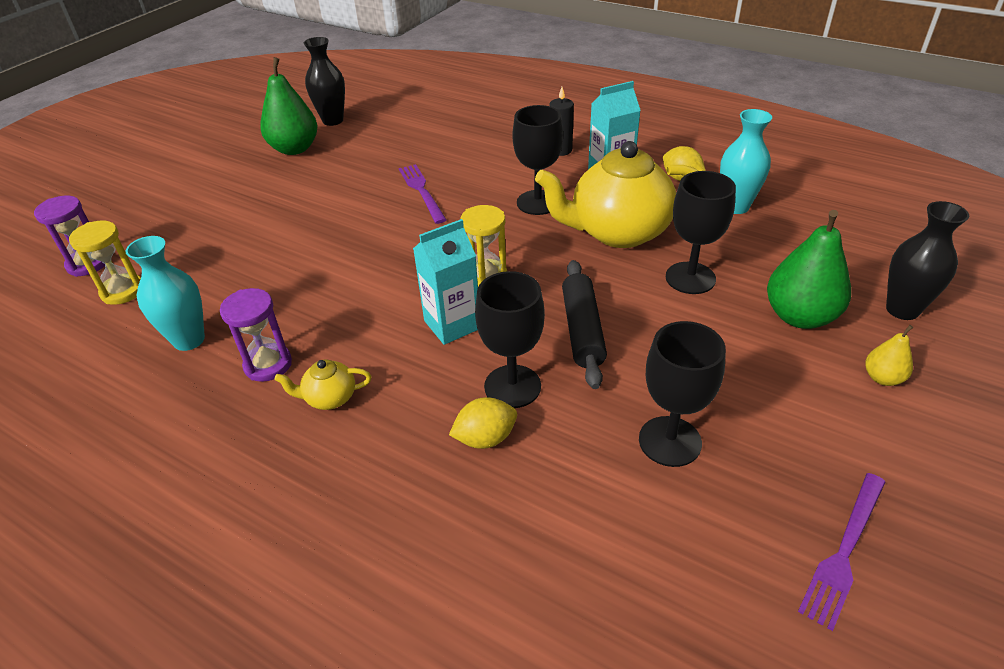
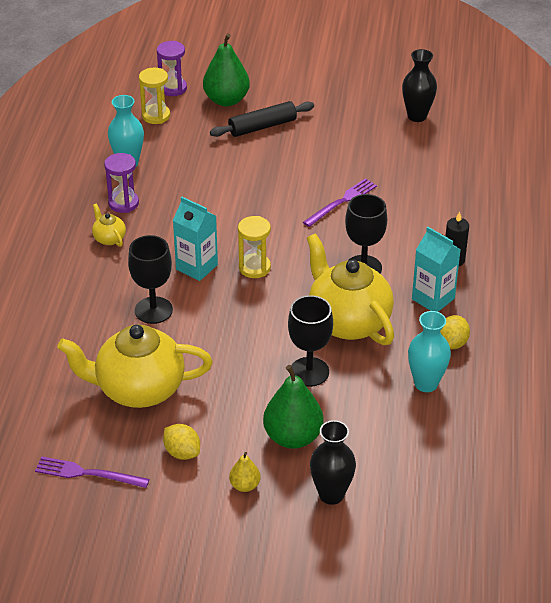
camera: 65 degrees right, 0 degrees up
green pear [260,57,318,155] -> green pear moved to [203,33,250,106]
yellow lemon [449,397,517,449] -> yellow lemon moved to [163,424,200,460]
black rolling pin [562,260,607,389] -> black rolling pin moved to [210,101,314,137]
black goblet [639,321,726,467] -> yellow teapot [57,324,213,408]

